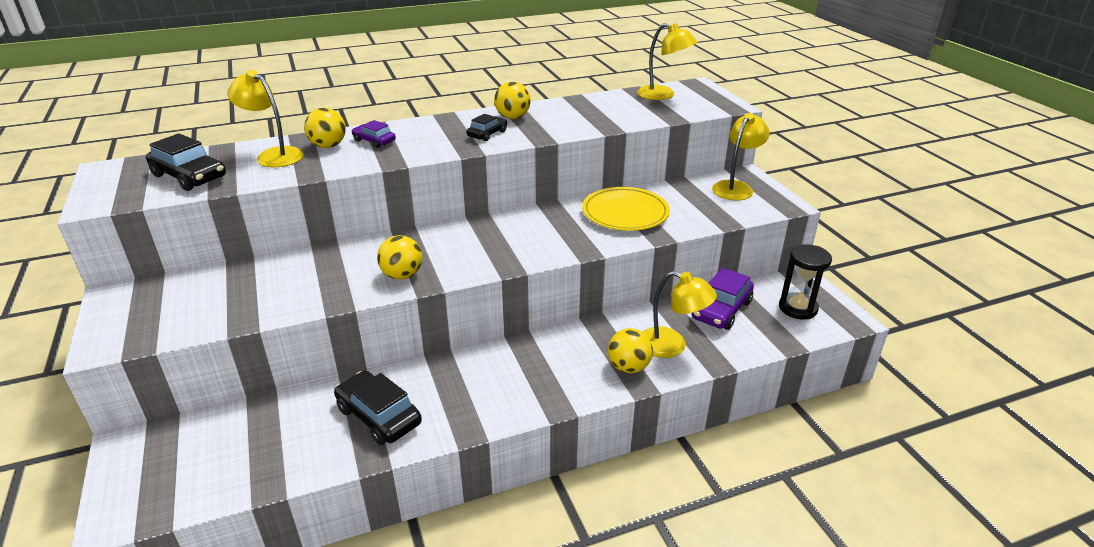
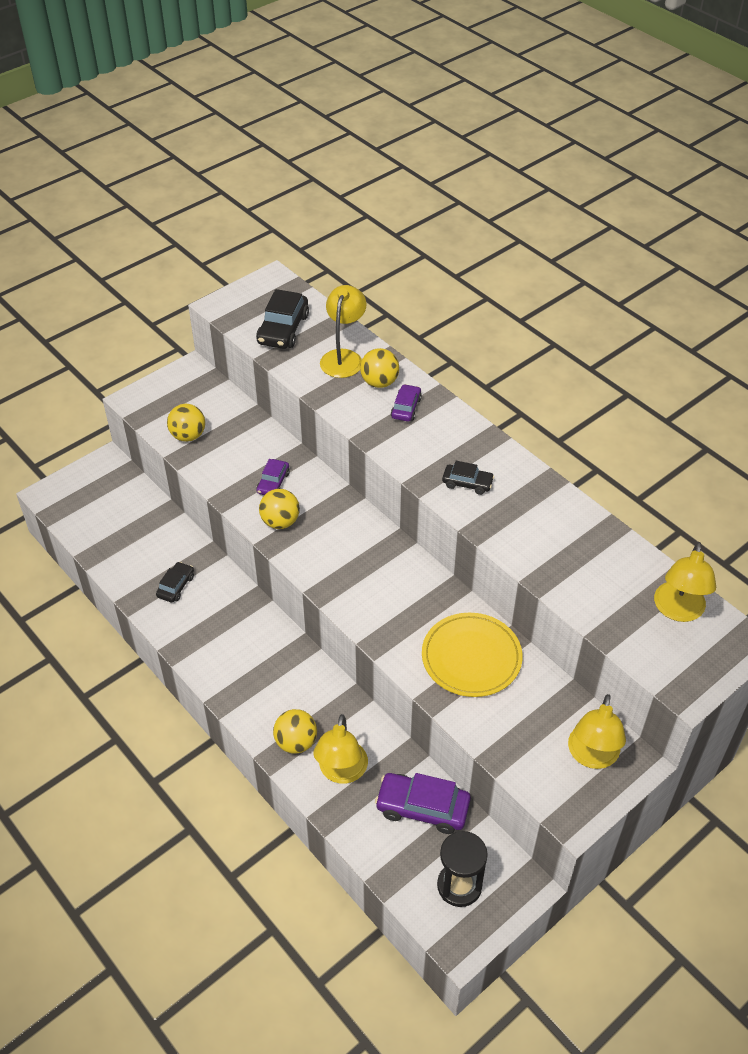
camera: 70 degrees right, 15 degrees up
black car [334,371,422,445] -> black car [156,562,194,602], size x0.58
yellow ball [494,82,531,119] -> yellow ball moved to [167,404,205,442]
yellow lamp [712,113,770,200] -> yellow lamp turned 90 degrees clockwise [568,694,626,769]
none -> purple car [257,459,290,495]

